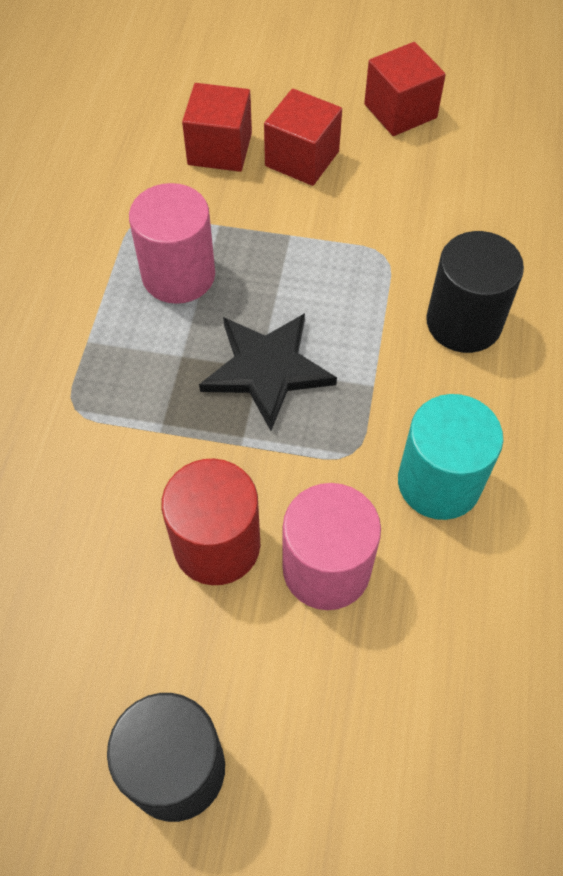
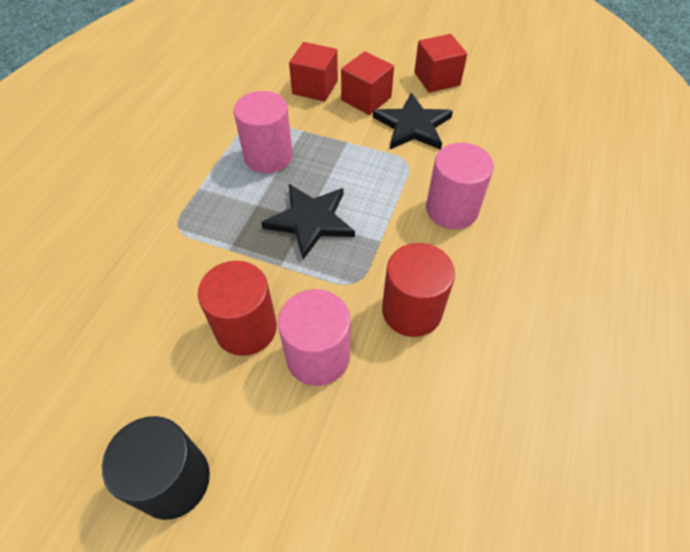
camera: 10 degrees right, 5 degrees down
turquoise cylinder [398,394,503,520] -> red cylinder [382,243,455,337]
black cylinder [426,231,524,353] -> pink cylinder [426,143,494,229]
none -> black star [373,93,453,150]

